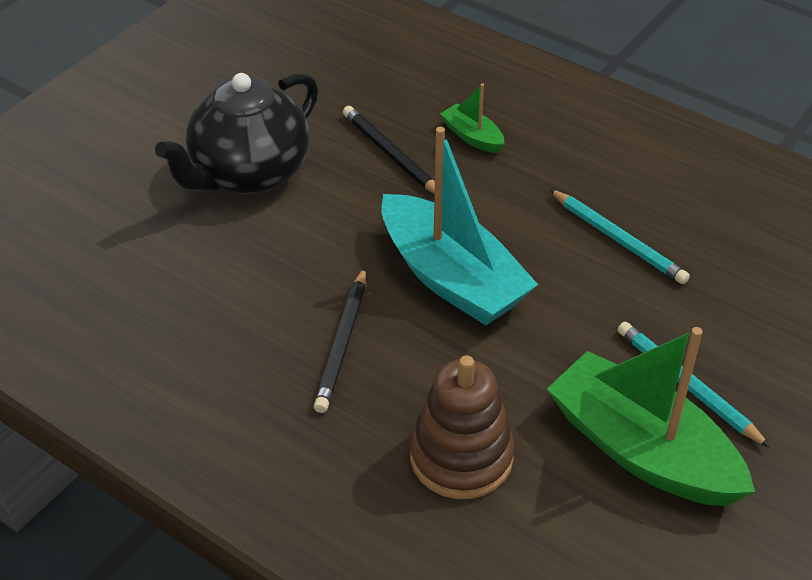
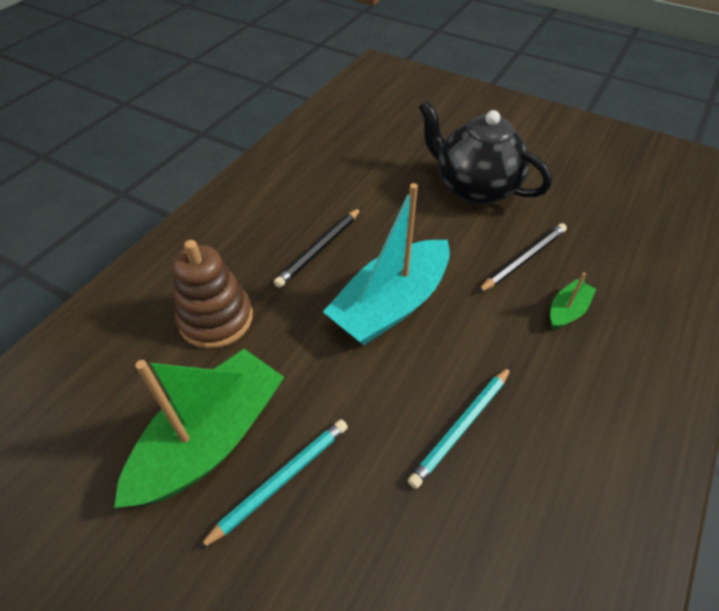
camera: 85 degrees right, 5 degrees up
black pencil [314,267,366,413] -> black pencil turned 60 degrees counterclockwise [274,208,361,288]

